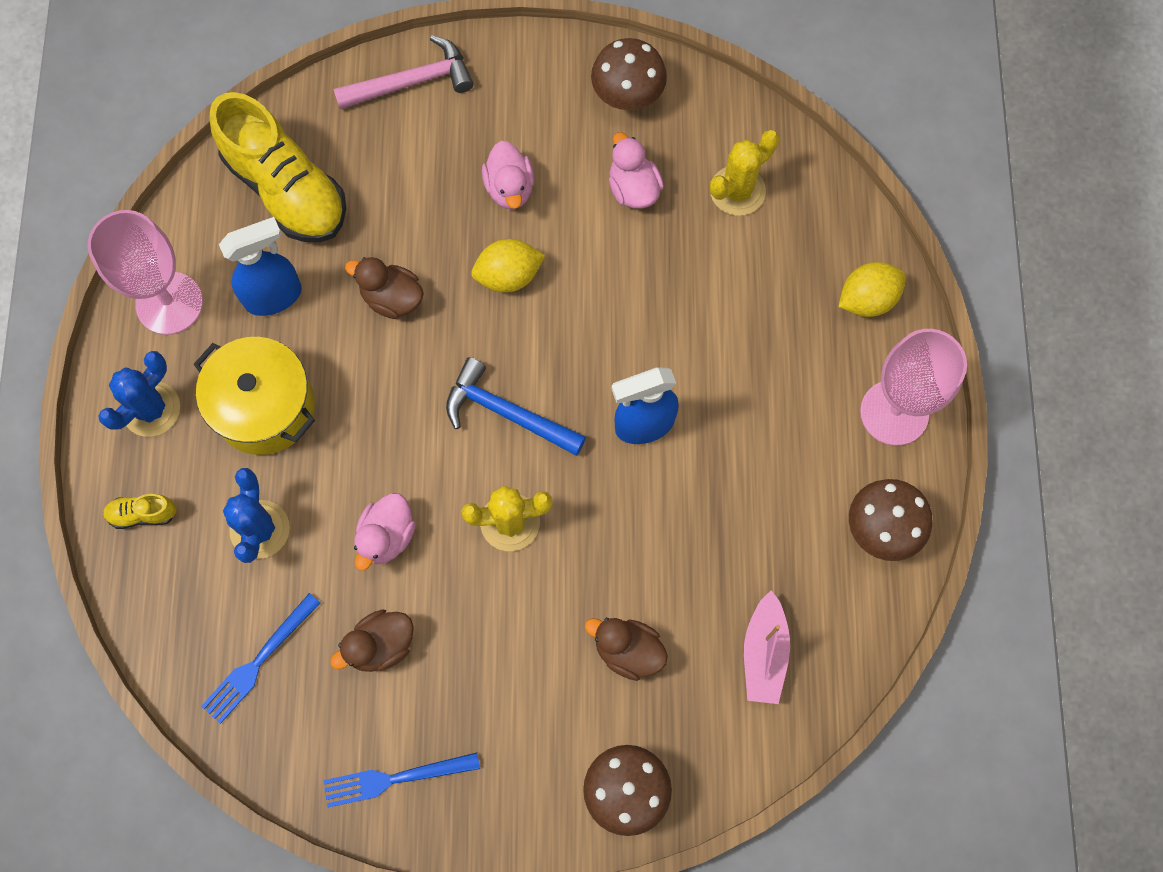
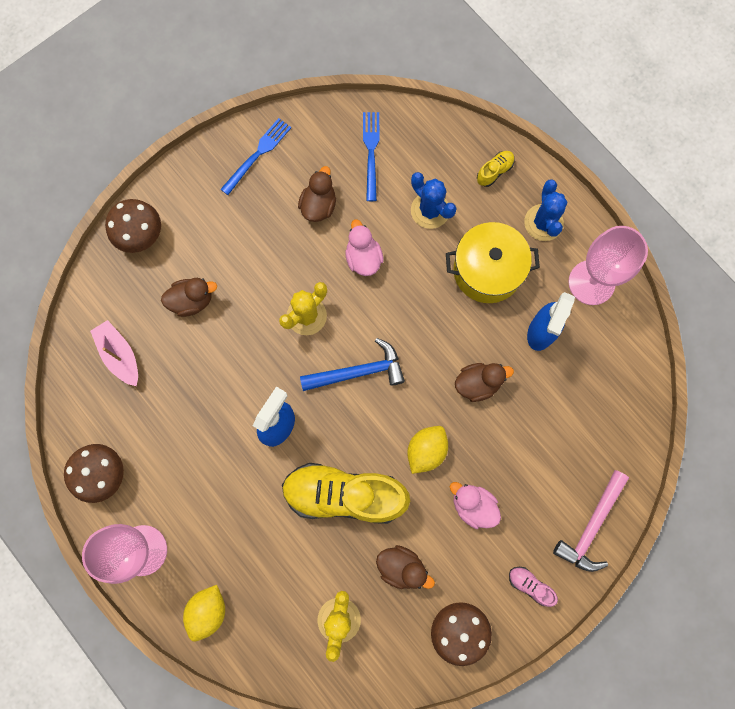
camera: 140 degrees right, 5 degrees up
yellow shoe [210,92,346,242] -> yellow shoe moved to [282,463,410,524]
pink duck [609,132,664,209] -> brown duck [376,545,435,589]
none -> pink shoe [509,567,558,607]

